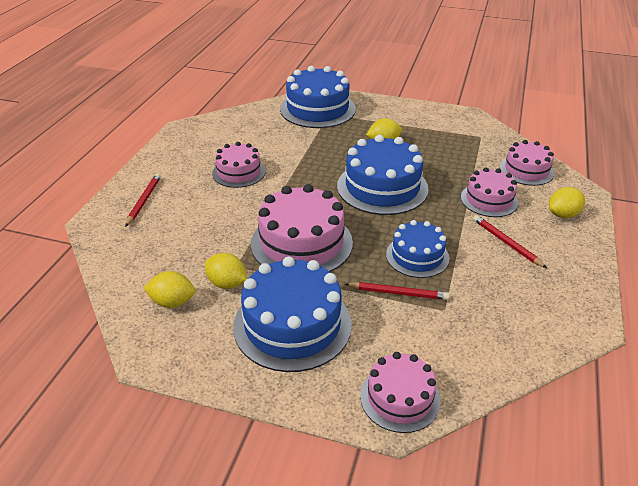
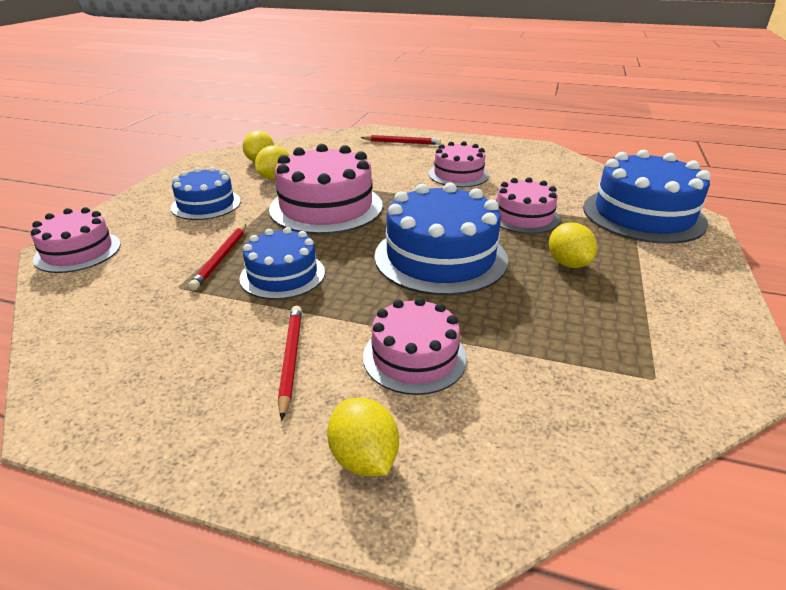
camera: 90 degrees right, 5 degrees down
blue cake [233,256,352,372] -> blue cake [171,167,241,220], size x0.60
red pencil [473,215,547,268] -> red pencil turned 60 degrees counterclockwise [278,306,302,420]
pink cake [500,140,554,186] -> pink cake moved to [496,177,560,234]

